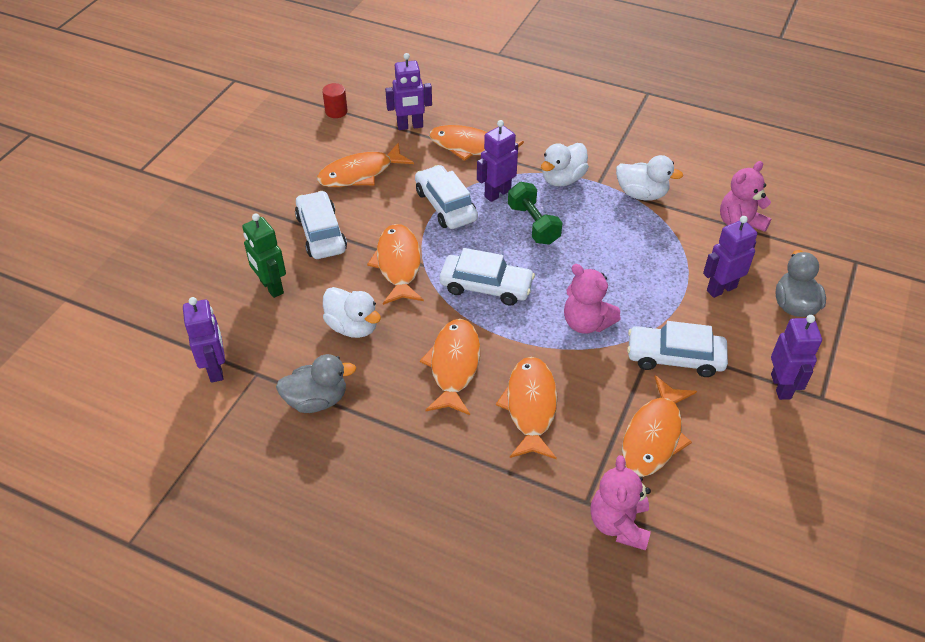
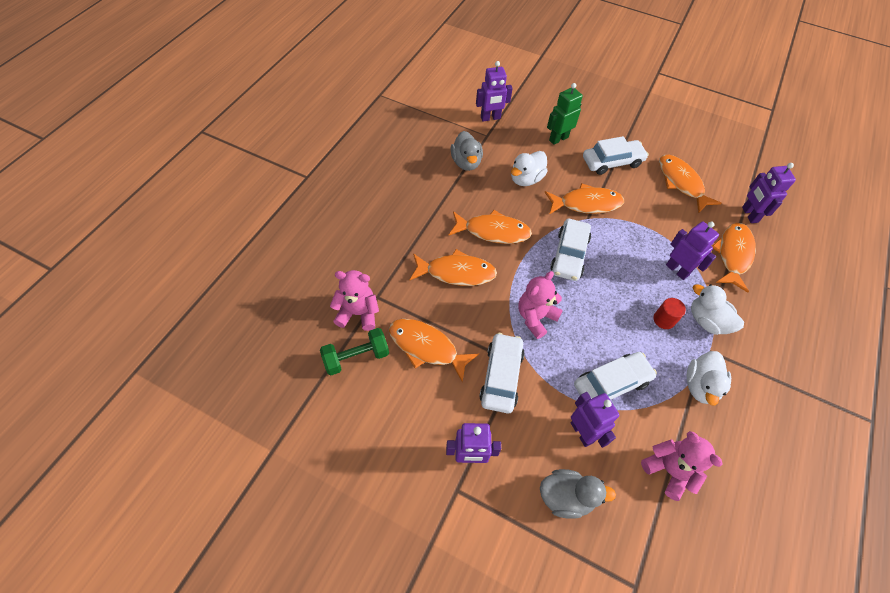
camera: 90 degrees right, 10 degrees up
red cylinder [322,83,348,118] -> red cylinder moved to [654,298,686,329]
white car [415,165,478,229] -> white car moved to [574,352,657,400]
green dumbbell [508,182,562,245] -> green dumbbell moved to [320,328,389,375]

